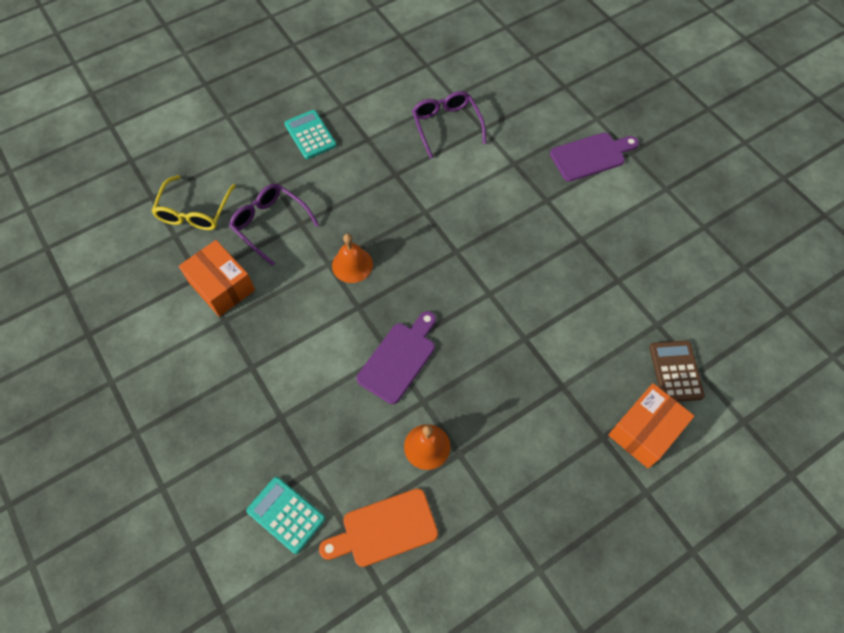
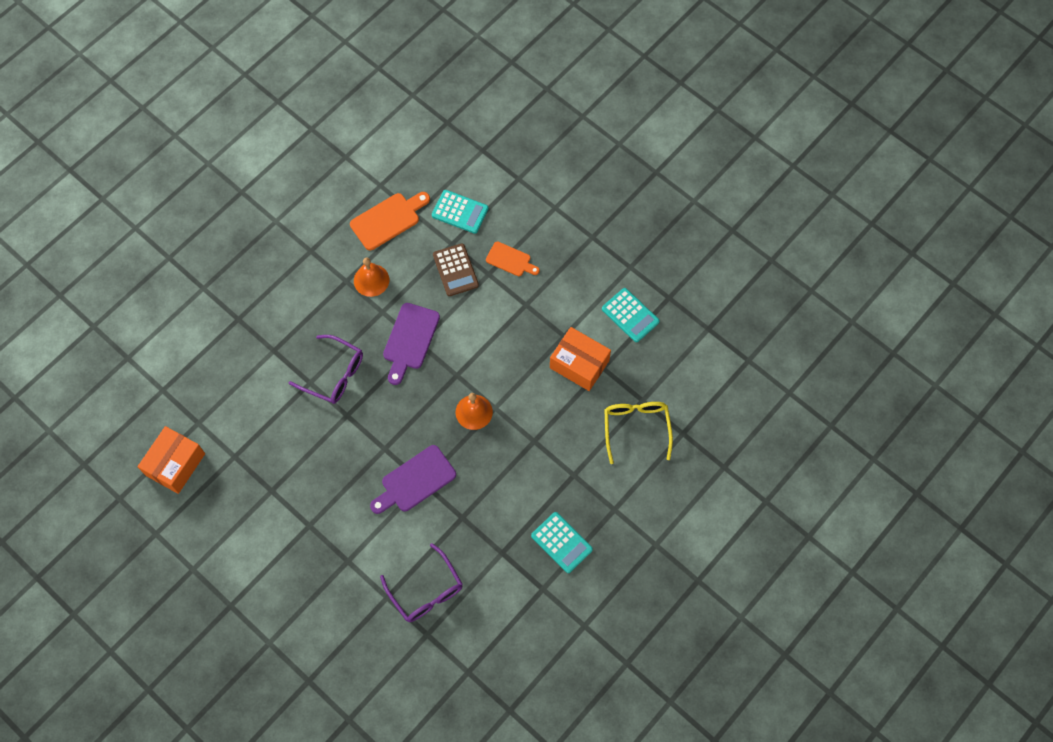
camera: 165 degrees right, 5 degrees up
purple glasses [229,184,319,266] -> purple glasses moved to [288,335,363,404]
purple cutting board [550,133,639,182] -> purple cutting board moved to [370,445,456,514]
orange box [608,383,694,468] -> orange box moved to [138,426,205,494]
brown calculator [650,340,705,402] -> brown calculator moved to [433,243,479,296]
none -> orange cutting board [486,242,540,276]
none -> turquoise calculator [602,288,660,342]

